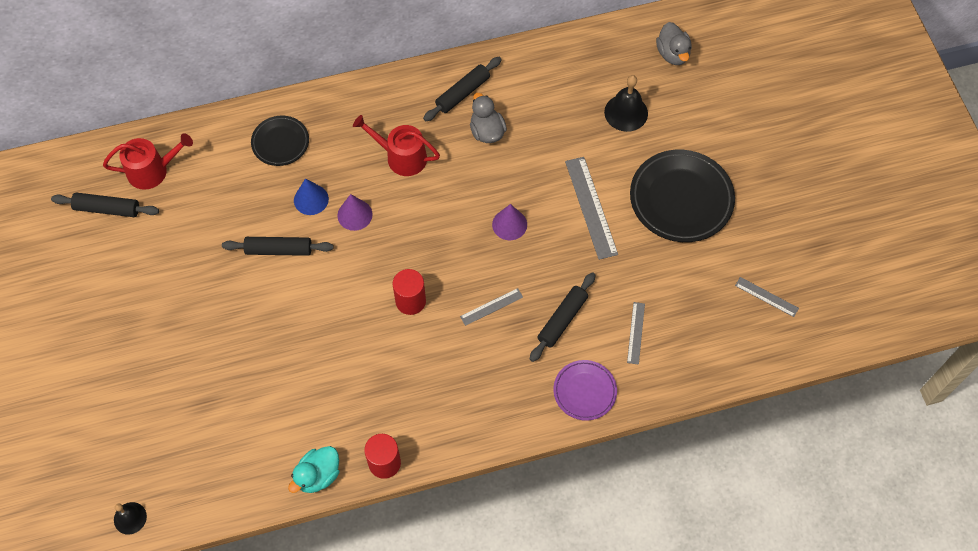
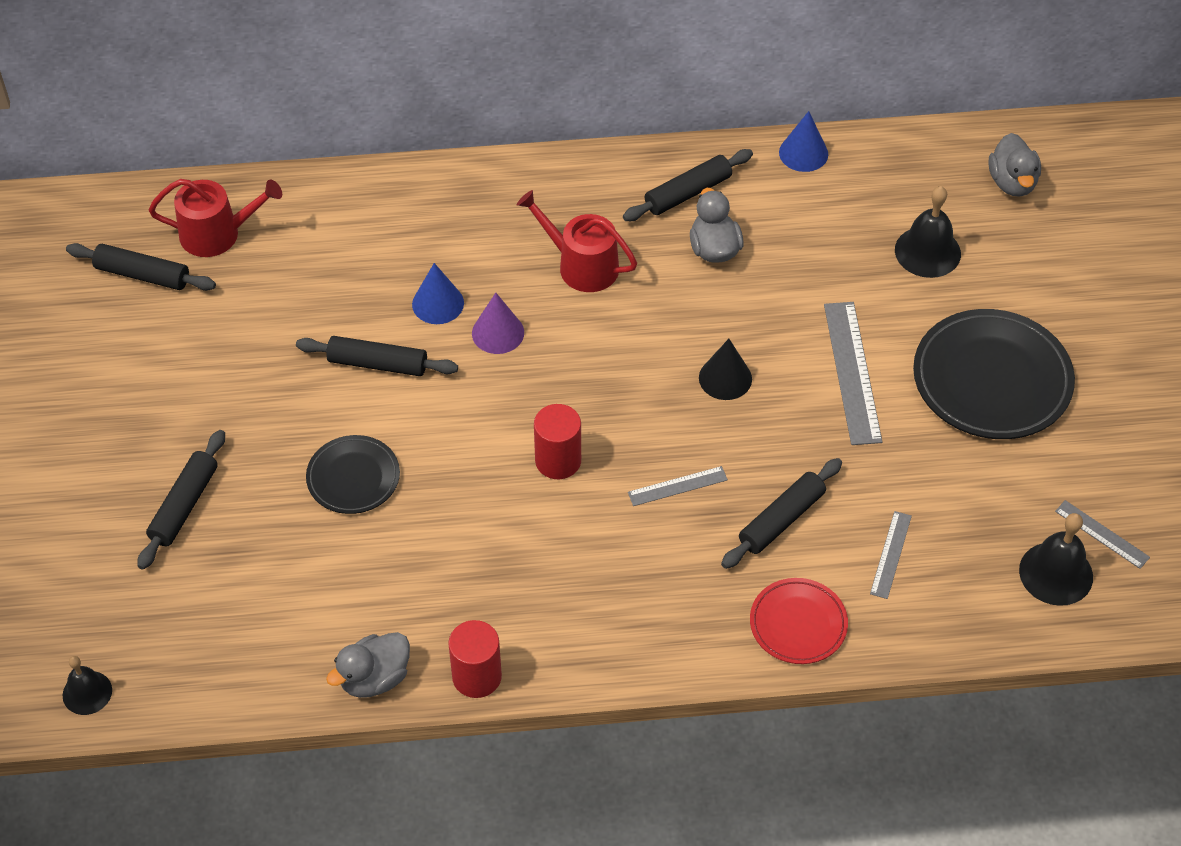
camera: 10 degrees right, 10 degrees down
black plate [251,116,309,166] -> black plate moved to [306,435,400,514]
turquoise duck [288,446,340,493] -> grey duck [326,632,410,698]
purple cone [492,204,527,240] -> black cone [699,339,752,400]
purple plate [553,360,617,421] -> red plate [750,578,848,664]
none -> black rolling pin [137,430,225,570]
none -> blue cone [779,111,828,172]
none -> black bell [1019,513,1093,606]

